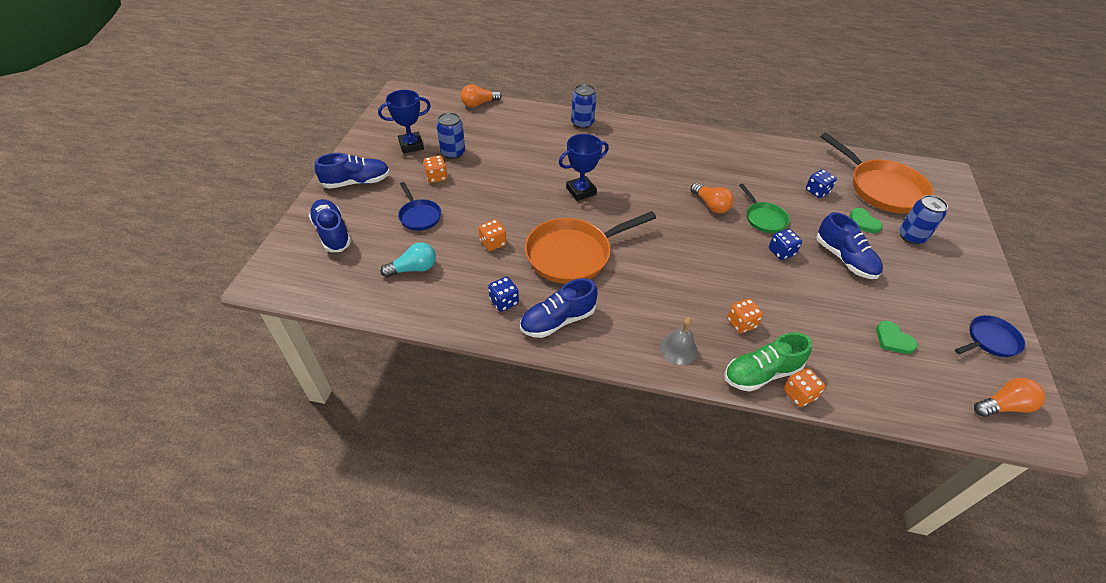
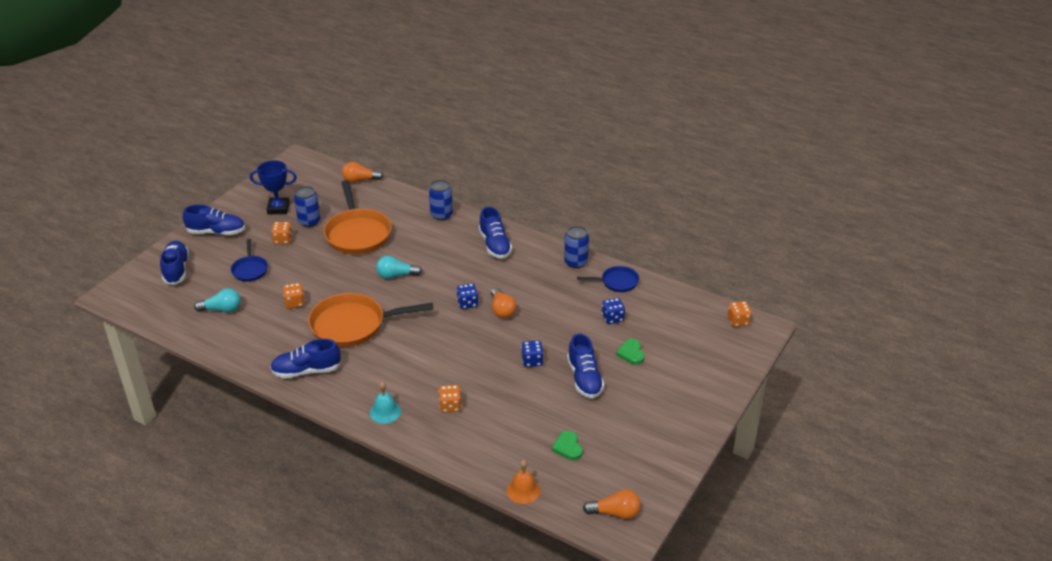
camera: 20 degrees right, 10 degrees down
blue dice [488,276,519,312] -> blue dice moved to [456,283,478,309]
blue trophy [559,134,609,201] -> turquoise light bulb [376,256,422,279]
grey bell [660,317,698,365] -> turquoise bell [370,382,401,424]
green shoe [724,332,812,392] -> none
green pan [739,184,790,233] -> none
orange dice [783,368,825,407] -> orange dice moved to [728,301,752,327]
orange pan [820,133,934,213] -> orange pan moved to [324,180,392,254]
blue can [899,195,948,245] -> blue can moved to [564,226,589,268]
blue pan [955,315,1025,357] -> blue pan moved to [577,266,639,292]
none -> blue shoe [479,207,512,259]
none -> orange bell [507,460,540,504]

